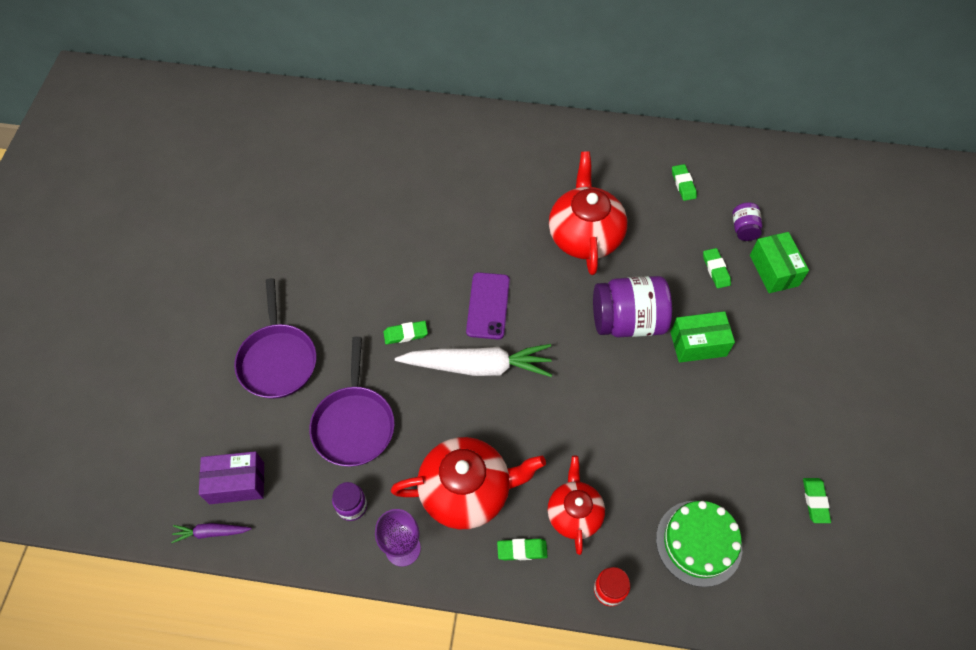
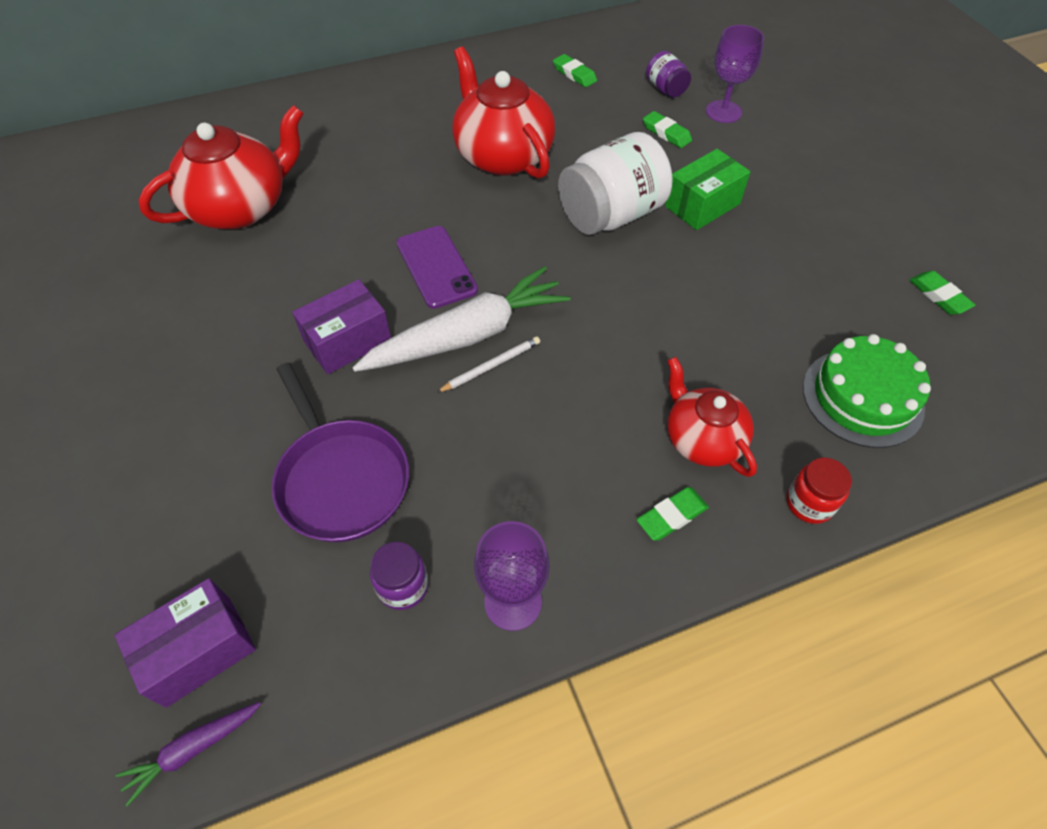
camera: 30 degrees left, 5 degrees down
purple pan [234,278,317,399] -> none
green eraser [383,321,428,344] -> purple box [292,279,391,374]
red teapot [391,437,546,529] -> red teapot moved to [138,105,303,229]
purple jar [593,276,672,337] -> white jar [558,132,672,235]
green box [750,232,809,293] -> purple goblet [706,25,764,123]
none -> white pencil [436,336,540,393]

